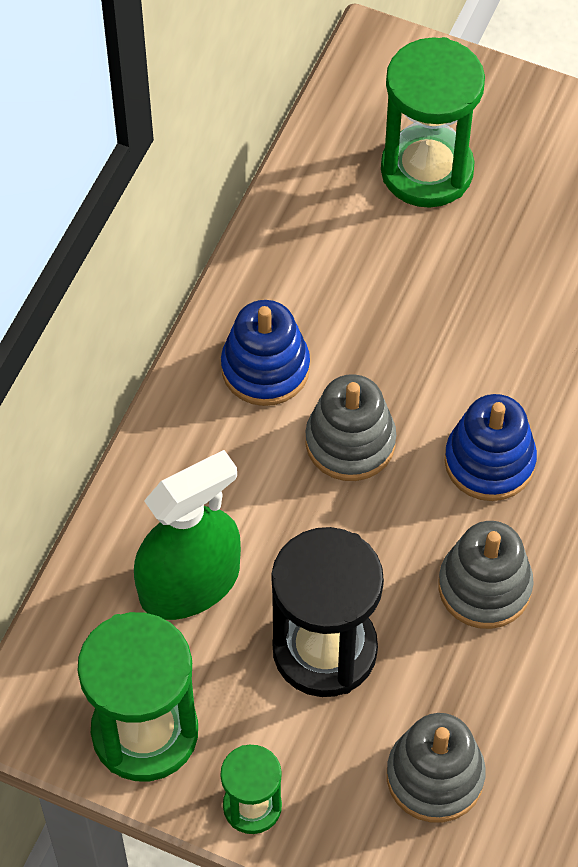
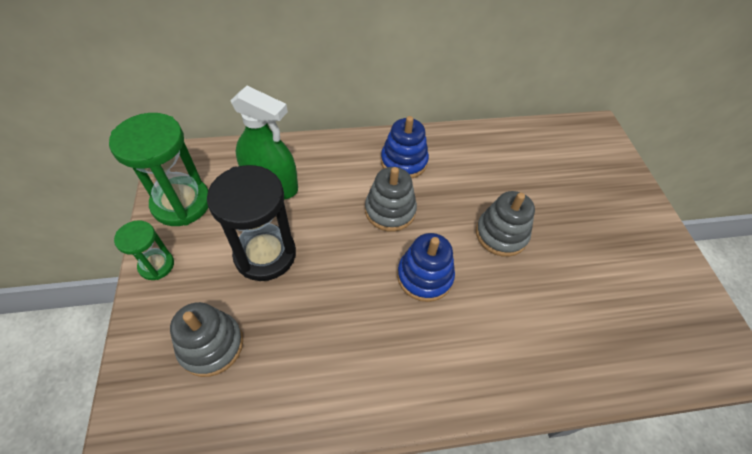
camera: 55 degrees right, 5 degrees down
green hourglass [381,37,485,208] -> none
grey stacking toy [438,521,534,629] -> grey stacking toy moved to [476,191,535,257]

